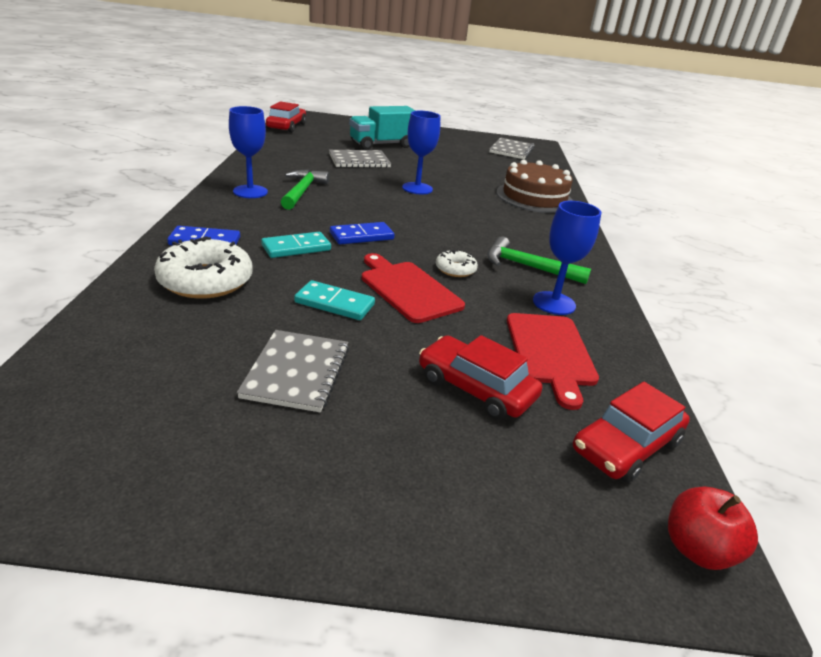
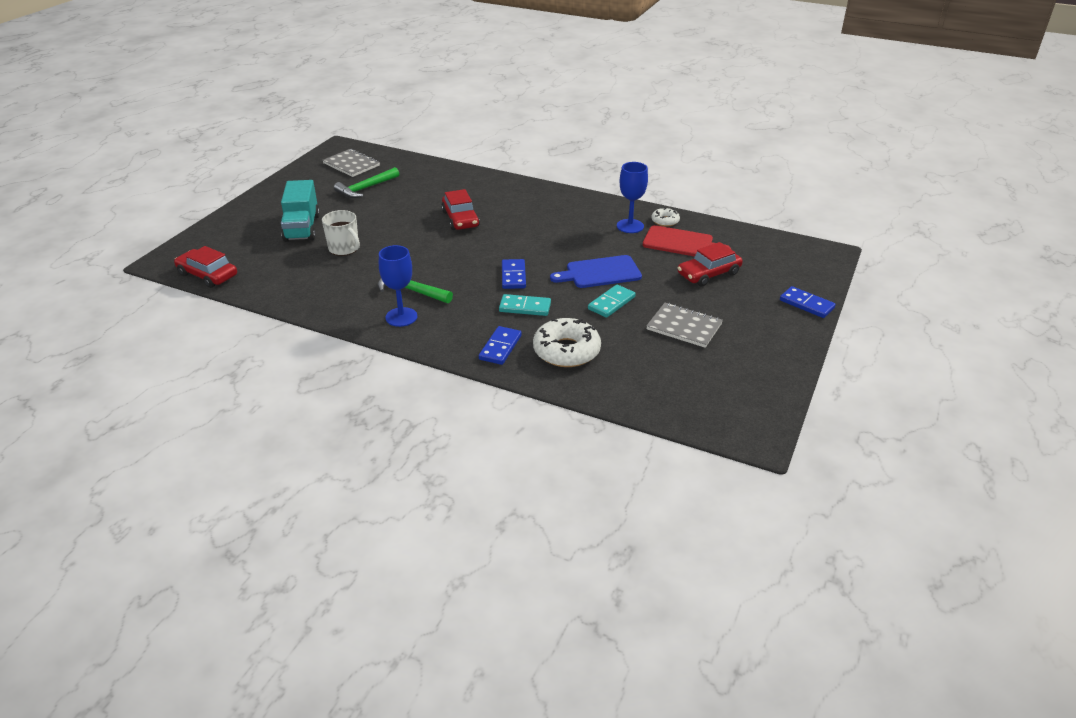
camera: 65 degrees left, 5 degrees up
turquoise domino [261,232,331,258] -> turquoise domino turned 75 degrees counterclockwise [499,294,551,316]
grey notebook [329,150,391,168] -> white mug [322,210,360,256]
red cutting board [362,253,465,323] -> blue cutting board [550,255,642,288]
blue goblet [402,111,440,194] -> none
white donut [436,250,478,277] -> white donut moved to [651,207,680,227]
green hammer [487,236,591,284] -> green hammer moved to [334,167,399,198]
brown cake [496,160,573,213] -> none
red car [573,382,690,483] -> red car moved to [441,189,480,230]
red apple [668,486,758,570] -> none
none -> blue domino [780,286,836,318]

